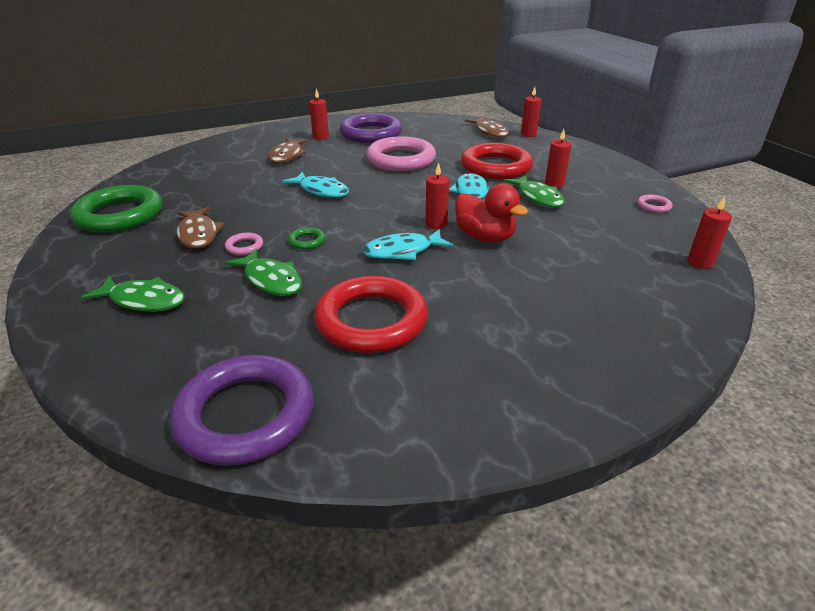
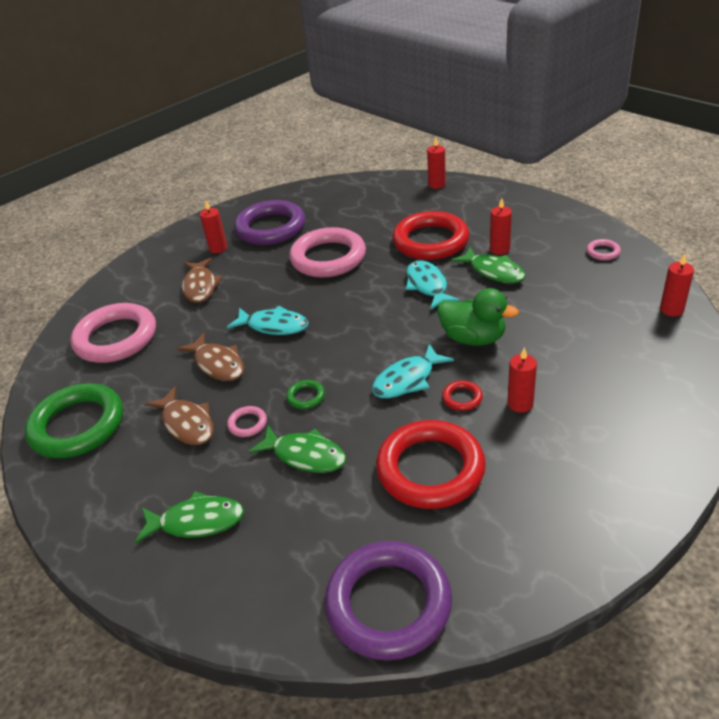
camera: 15 degrees left, 5 degrees up
red candle [425,162,449,229] -> red candle moved to [507,347,537,413]
red duck [455,184,528,243] -> green duck [437,288,519,346]
brown fish [465,117,509,138] -> brown fish moved to [177,333,245,381]
none -> pink ring [71,303,156,363]
none -> red ring [442,380,483,411]

